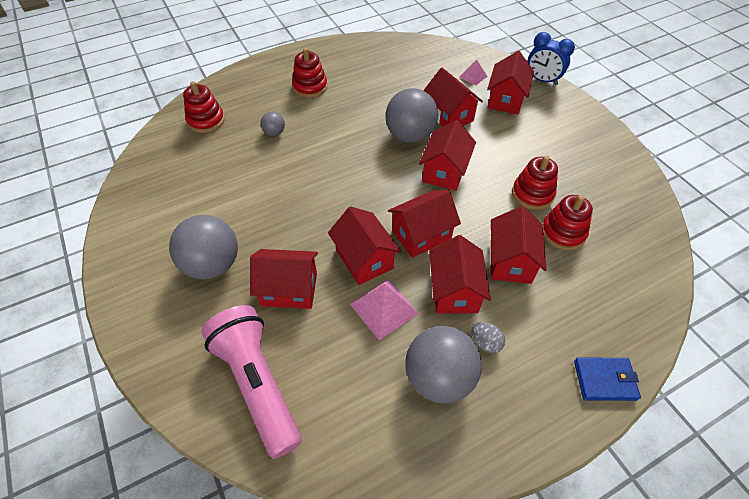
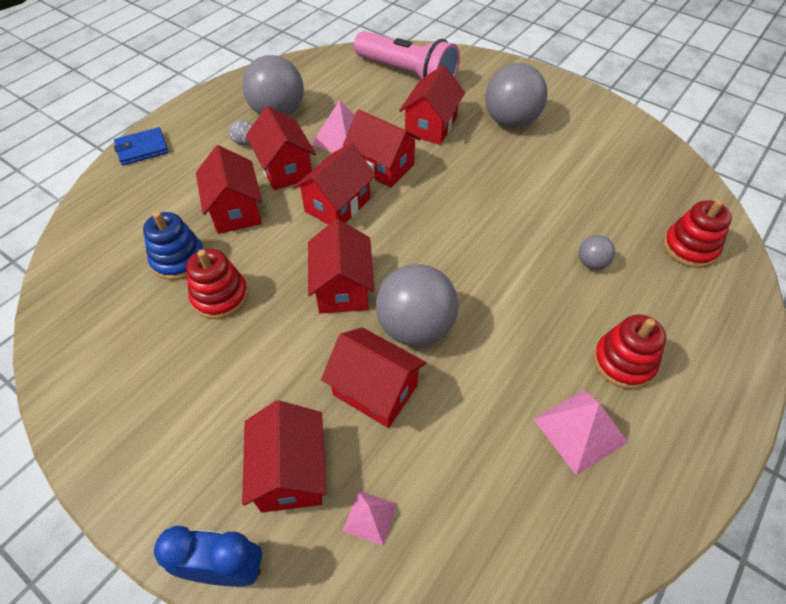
camera: 155 degrees right, 0 degrees up
red house [250,249,318,309] -> red house turned 45 degrees counterclockwise [399,65,465,145]
red stacking toy [542,195,593,250] -> blue stacking toy [143,211,204,280]
none -> pink pyramid [533,390,628,475]

